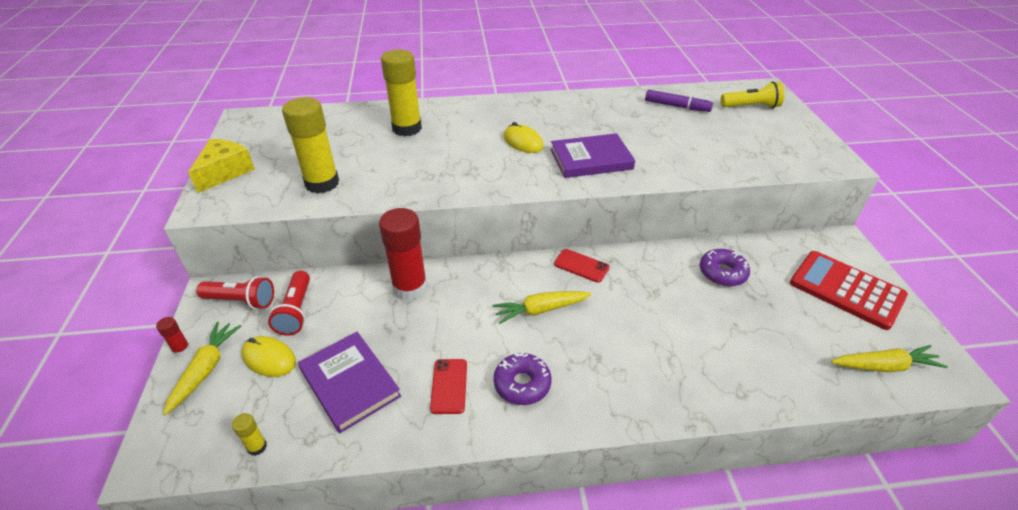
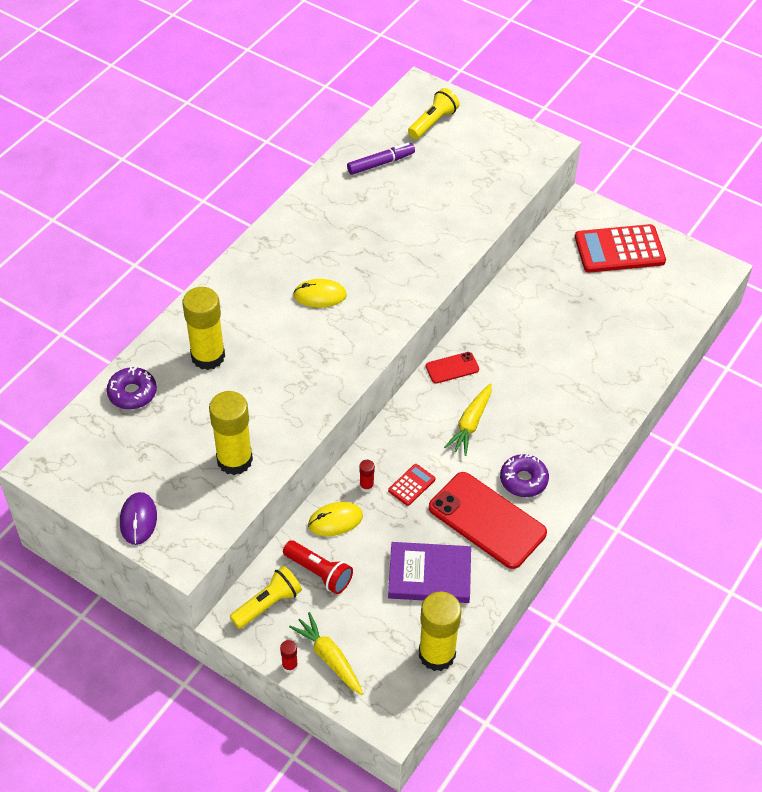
camera: 50 degrees left, 10 degrees up
yellow cheese [188,139,255,193] -> purple mouse [120,492,157,545]
red flashlight [196,276,274,310] -> yellow flashlight [230,566,302,629]
yellow glue stick [232,413,267,456] -> yellow glue stick [419,592,462,671], size x2.37
yellow mouse [241,336,296,377] -> yellow mouse moved to [308,502,363,536]
red glue stick [379,208,428,300] -> red glue stick [359,460,375,492], size x0.42
red phone [430,359,467,414] -> red phone [429,472,547,569], size x2.09
purple book [550,133,635,178] -> none
purple donut [700,249,750,286] -> purple donut moved to [107,366,157,409]
yellow carrot [831,345,948,372] -> none
none -> red calculator [388,464,435,506]

